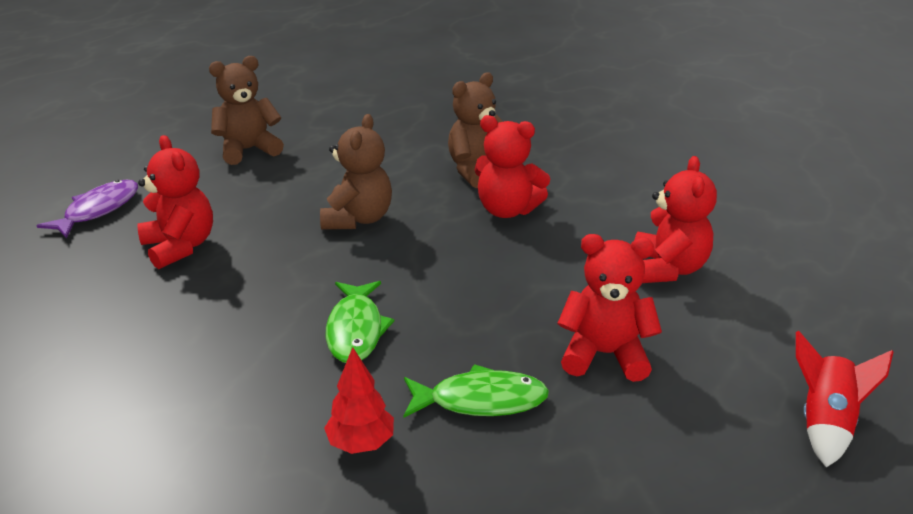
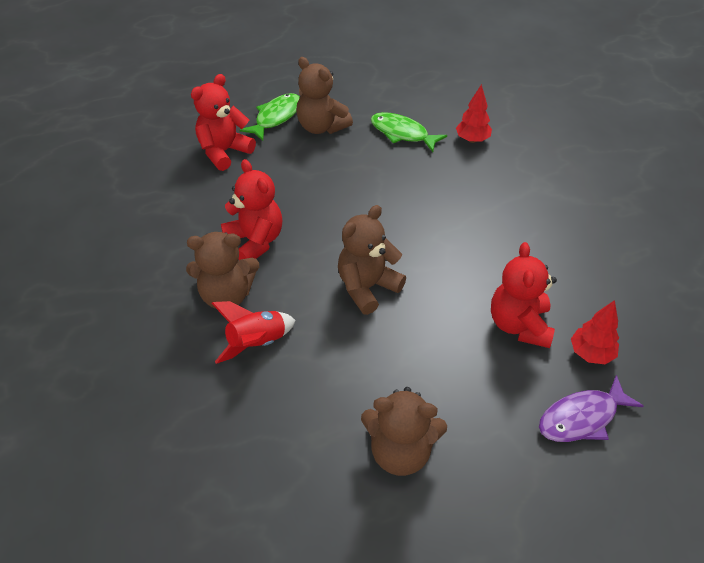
camera: 145 degrees left, 15 degrees up
green fish [326,281,394,363] -> green fish moved to [240,93,300,141]
red teddy bear [557,234,662,382] -> brown teddy bear [297,57,353,134]
red rocket [796,331,893,467] -> red rocket moved to [212,301,296,364]
none -> red tree [571,300,619,364]

